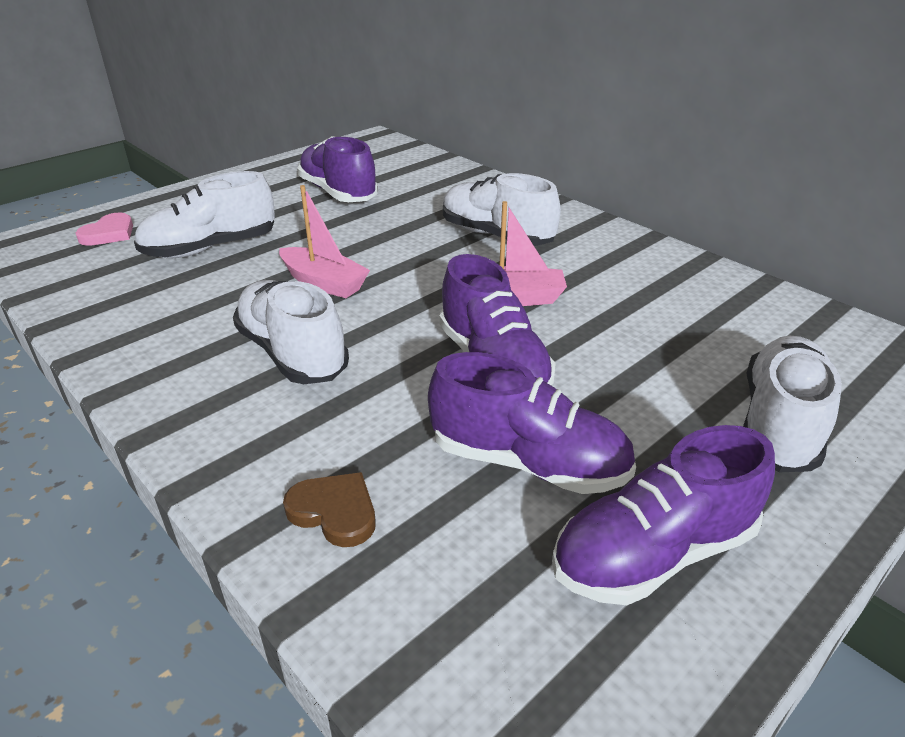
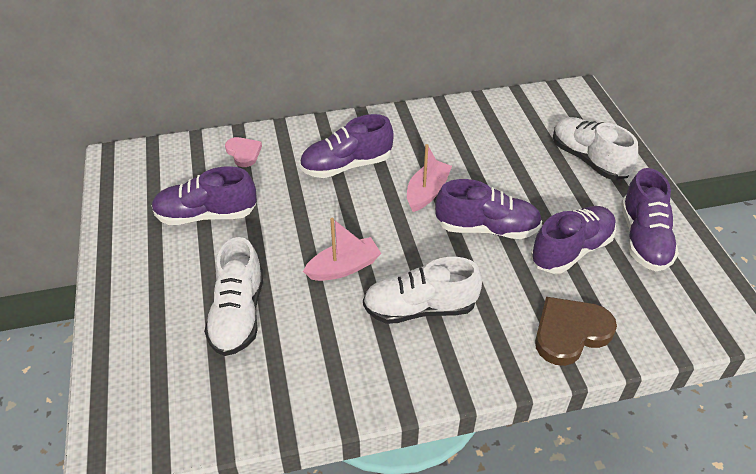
camera: 60 degrees left, 10 degrees up
pink heart [76,213,133,246] -> pink heart moved to [225,137,262,167]
brown heart [283,472,376,547] -> brown heart [535,297,617,366], size x1.64
white shoe [443,173,561,246] -> purple shoe [300,114,394,178]

